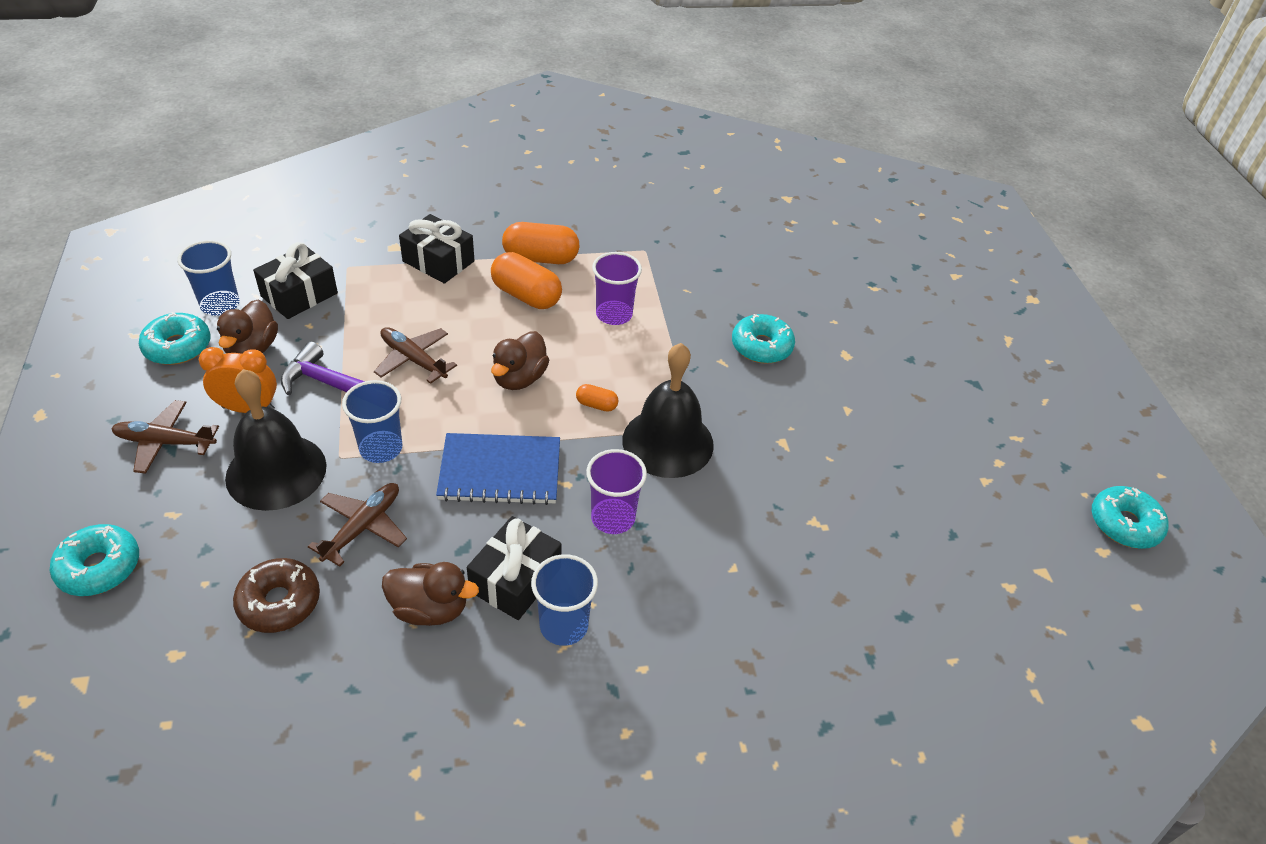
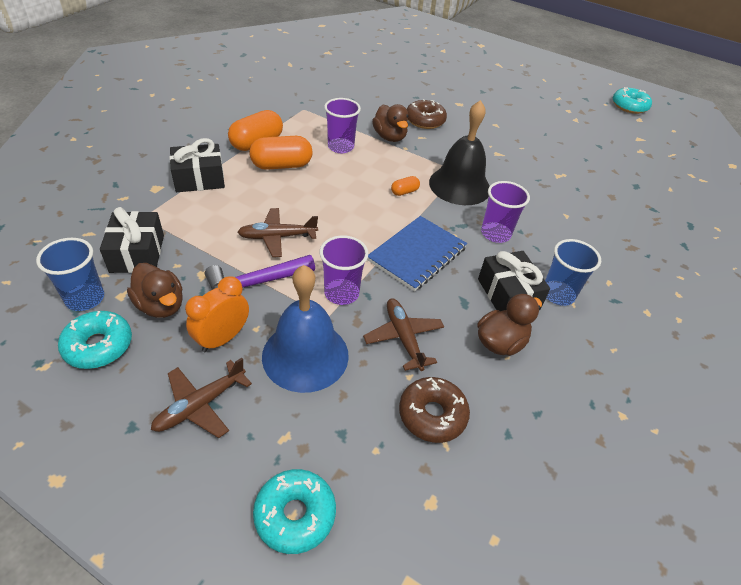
camera: 50 degrees left, 0 degrees up
black bell [225,369,327,511] -> blue bell [262,265,349,393]
blue cup [342,380,402,463] -> purple cup [319,235,368,305]
brown duck [491,331,549,390] -> brown duck moved to [372,104,408,142]
turquoise donut [732,314,795,364] -> brown donut [407,99,447,129]

